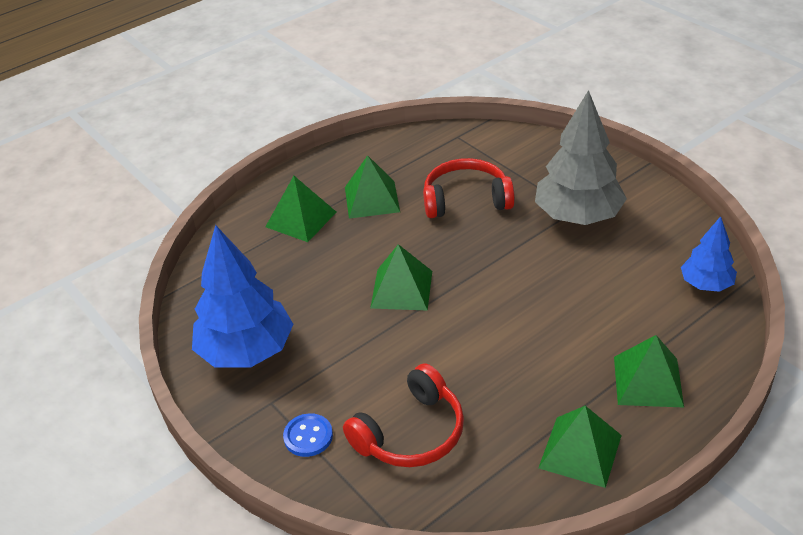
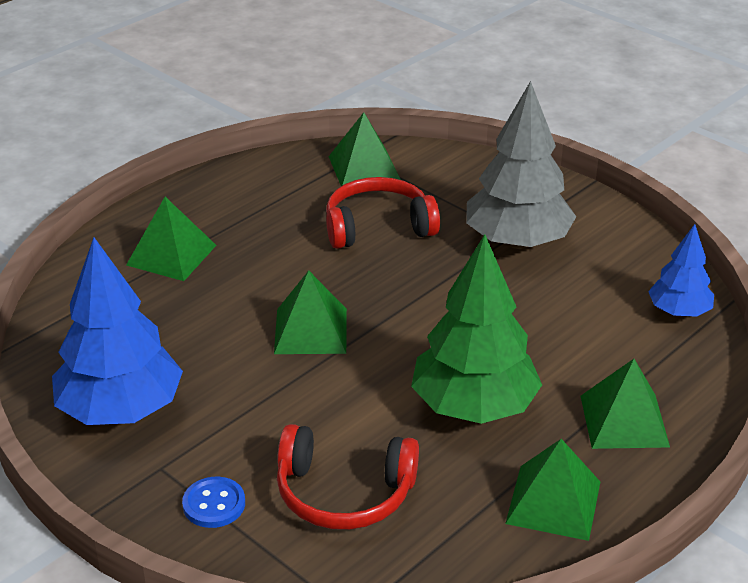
camera: 10 degrees left, 5 degrees down
red headphones [343,363,464,467] -> red headphones turned 60 degrees clockwise [277,424,419,530]
green pyramid [345,155,400,219] -> green pyramid moved to [328,112,401,186]
none -> green tree [411,234,542,424]

